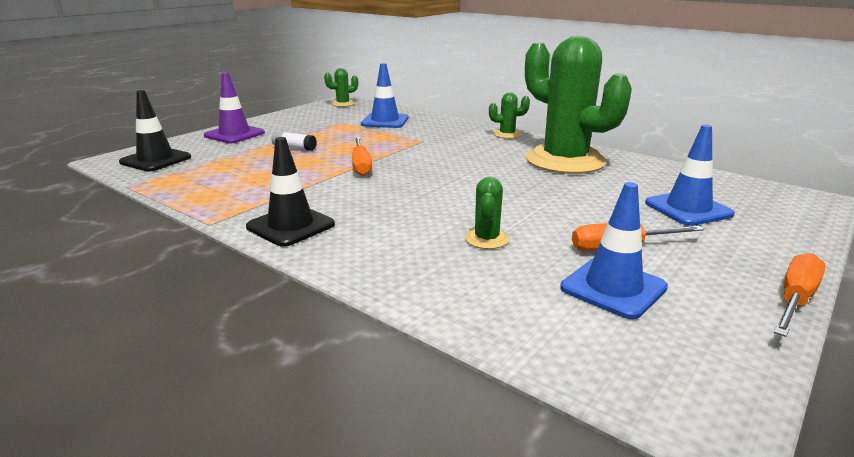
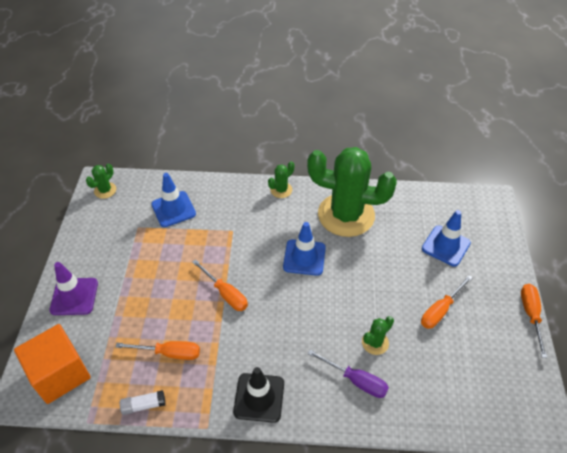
camera: 35 degrees left, 25 degrees up
black traffic cone [119,90,191,171] -> orange cube [14,324,91,404]
white glue stick [271,131,317,151] -> white glue stick moved to [120,390,165,415]
green cactus [465,177,509,249] -> green cactus turned 75 degrees clockwise [362,316,394,355]
blue traffic cone [560,182,668,319] -> blue traffic cone moved to [283,222,326,276]
none -> orange screwdriver [115,341,200,360]
none -> purple screwdriver [307,350,389,398]

